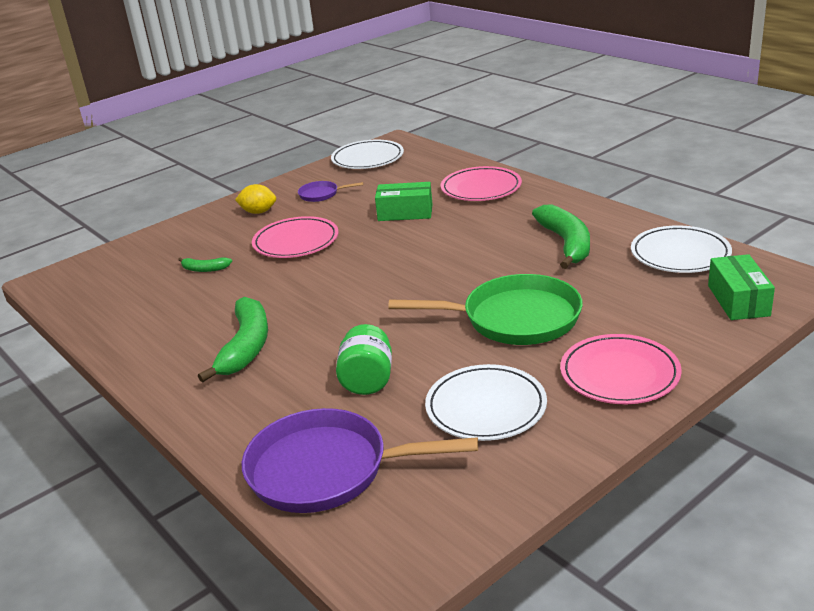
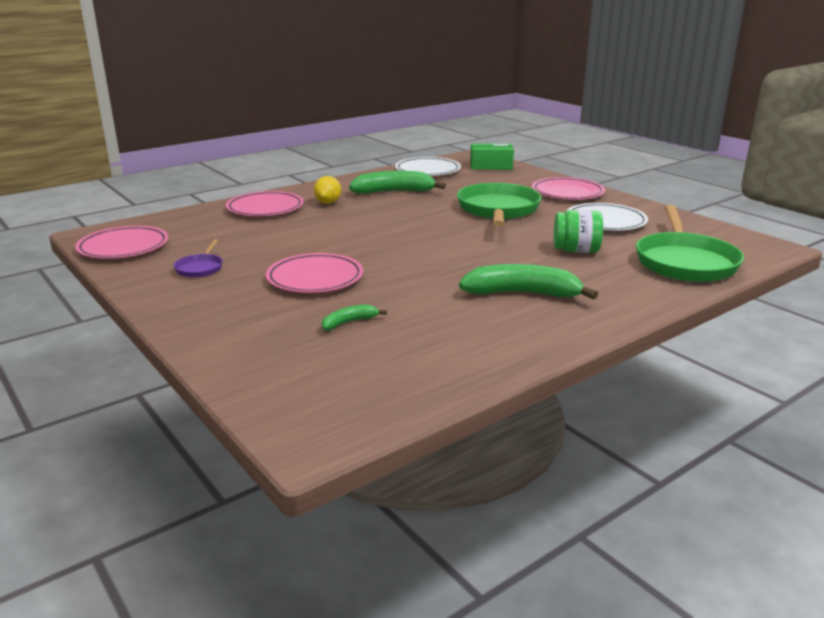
camera: 90 degrees left, 5 degrees down
green banana [178,257,232,272] -> green banana turned 135 degrees counterclockwise [322,304,387,330]
yellow lemon [235,184,276,214] -> yellow lemon moved to [314,176,341,204]
purple pan [242,408,478,513] -> green pan [636,205,744,282]
white plate [331,140,404,169] -> pink plate [75,226,168,259]
green box [375,182,433,221] -> none

